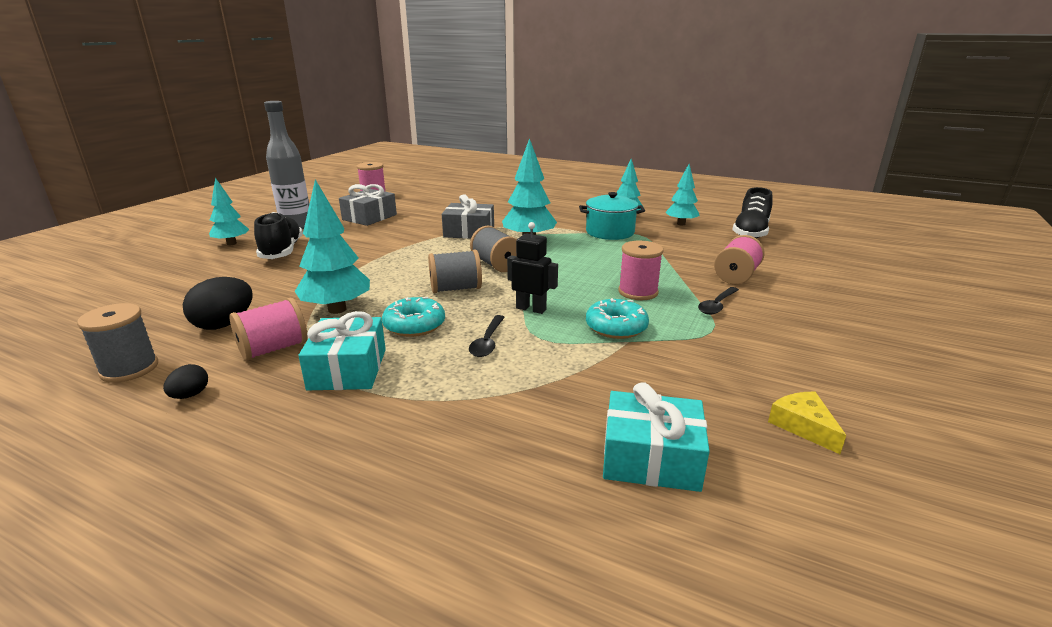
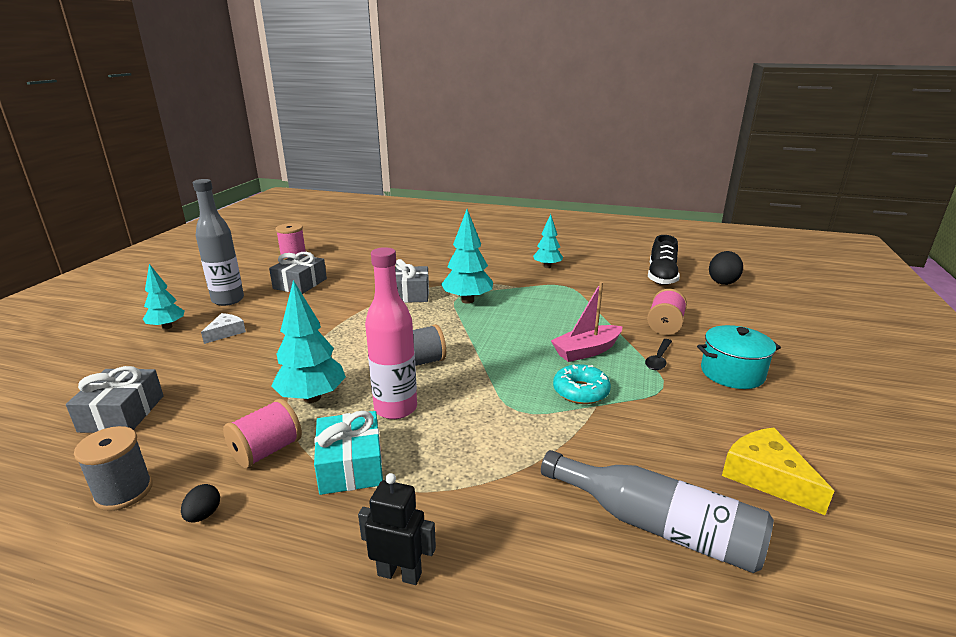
camera: 10 degrees left, 0 degrees up
black egg [183,277,253,330] -> black egg moved to [709,251,743,285]
black shoe [254,212,303,259] -> white cheese [201,313,246,344]
turquoise donut [382,297,445,337] -> pink bottle [365,247,417,419]
black spoon [469,315,505,357] -> none
grey spool [470,226,517,272] -> none
black robot [507,222,558,314] -> black robot moved to [358,473,436,585]
turquoise pot [579,192,645,240] -> turquoise pot moved to [697,325,781,389]
turquoise gift [603,382,710,492] -> grey bottle [541,450,774,573]
pink spool [618,240,664,300] -> pink boat [551,282,623,362]
turquoise tree [665,164,699,225] -> none
yellow cheese [768,392,846,454] -> yellow cheese [722,427,834,515], size x1.57
none -> grey gift [66,366,164,433]

